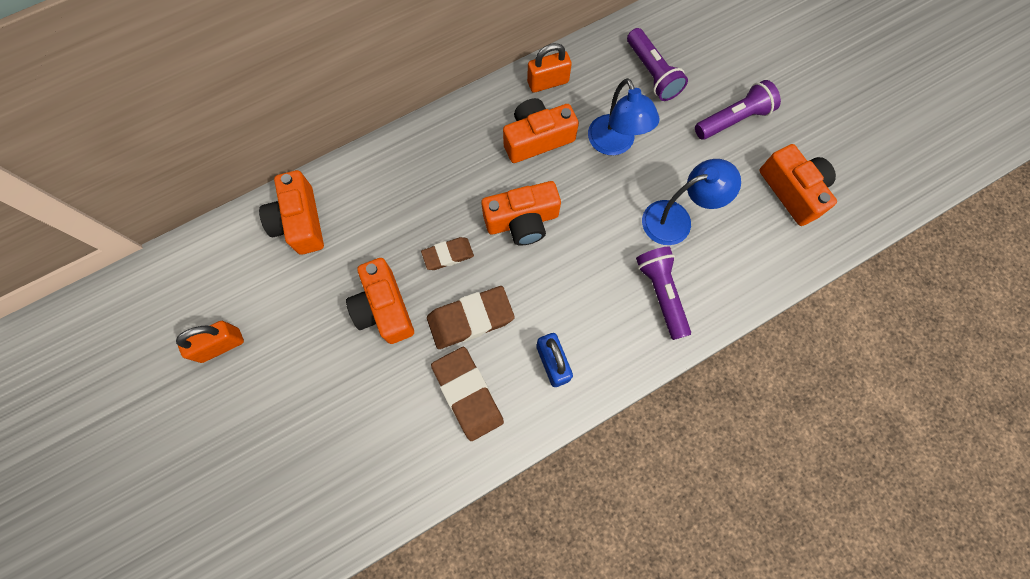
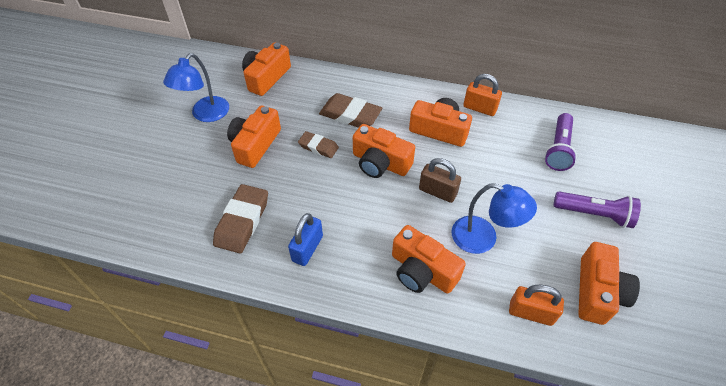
camera: 45 degrees right, 20 degrees down
orange padlock [176,321,244,363] -> orange padlock moved to [509,285,564,326]
brown eraser [427,286,515,349] -> brown eraser moved to [319,93,382,128]
blue lamp [588,78,660,155] -> blue lamp moved to [163,53,229,122]
purple flashlight [636,247,691,340] -> orange camera [392,225,466,294]
none -> brown padlock [419,158,461,203]

